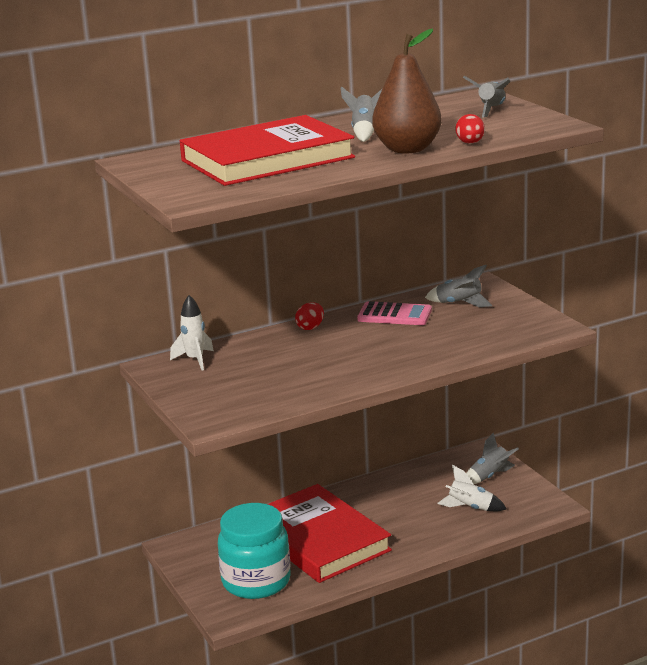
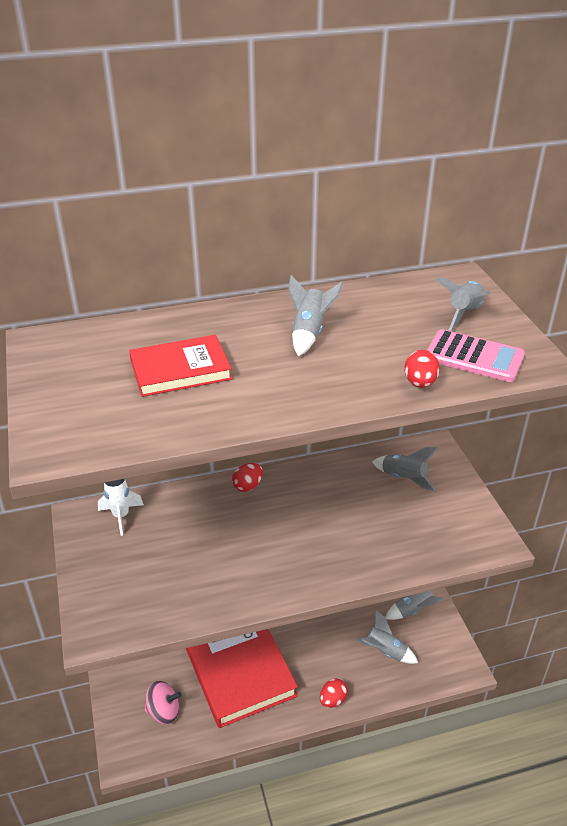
camera: 10 degrees right, 15 degrees up
red book [180,115,355,186] -> red book [129,335,232,397], size x0.54
turquoise jar [218,503,291,599] -> pink spinning top [145,681,182,724]
pink calculator [357,301,432,325] -> pink calculator moved to [427,329,525,382]
brown pear [372,28,442,154] -> none
white rocket [437,465,507,511] -> grey rocket [356,610,418,664]
none -> red egg [320,678,348,708]

